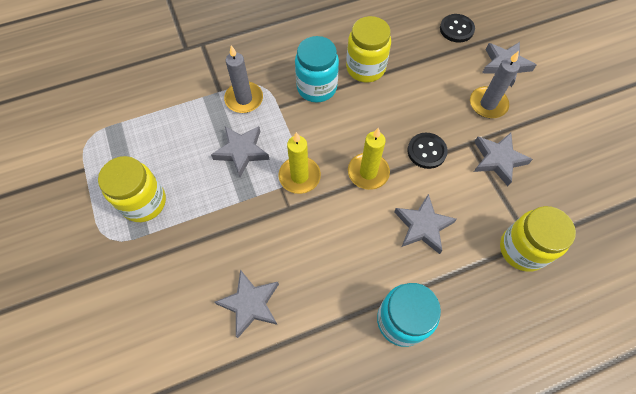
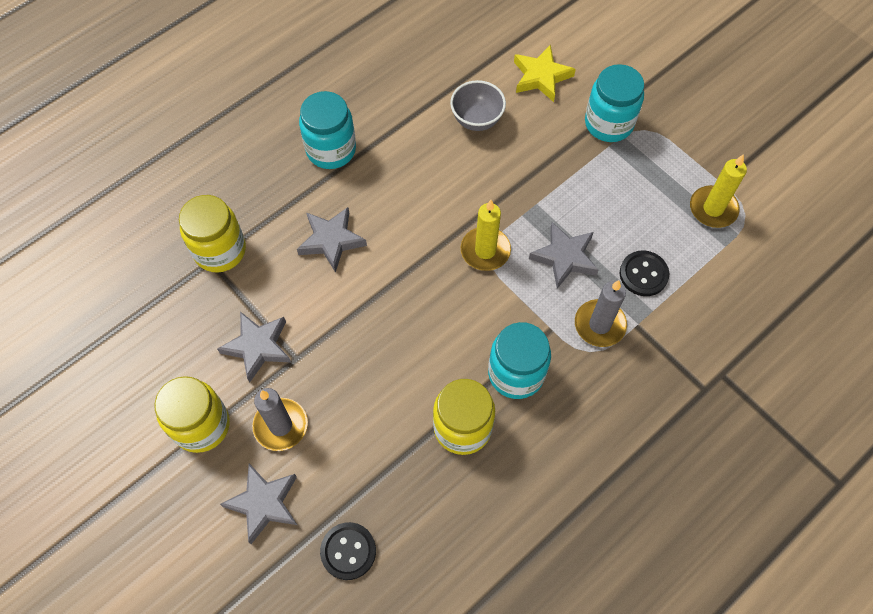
camera: 160 degrees right, 0 degrees up
yellow jar [98,156,166,222] -> yellow jar moved to [154,376,230,453]
grey star [214,269,279,338] -> grey bowl [450,80,506,131]
yellow candle [348,128,390,190] -> yellow candle moved to [690,154,747,228]
black button [408,133,448,169] -> black button moved to [620,251,669,296]
none -> yellow star [514,45,576,102]
none -> turquoise jar [585,64,644,142]

